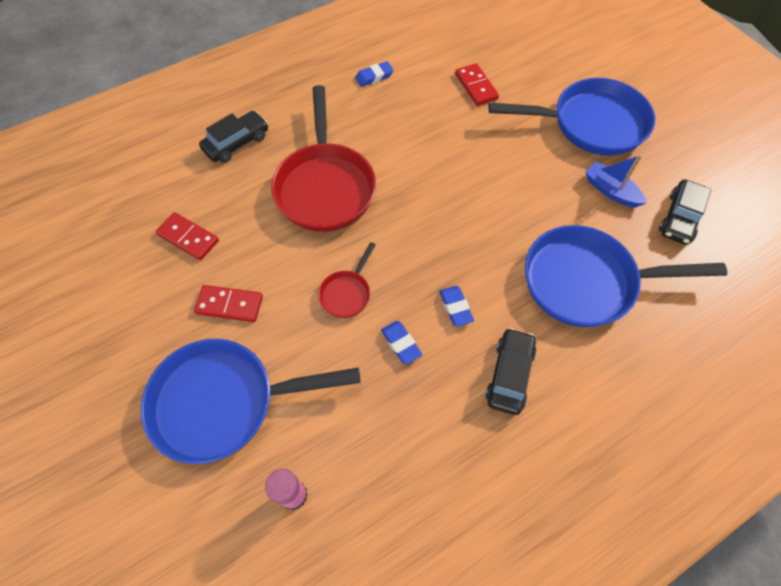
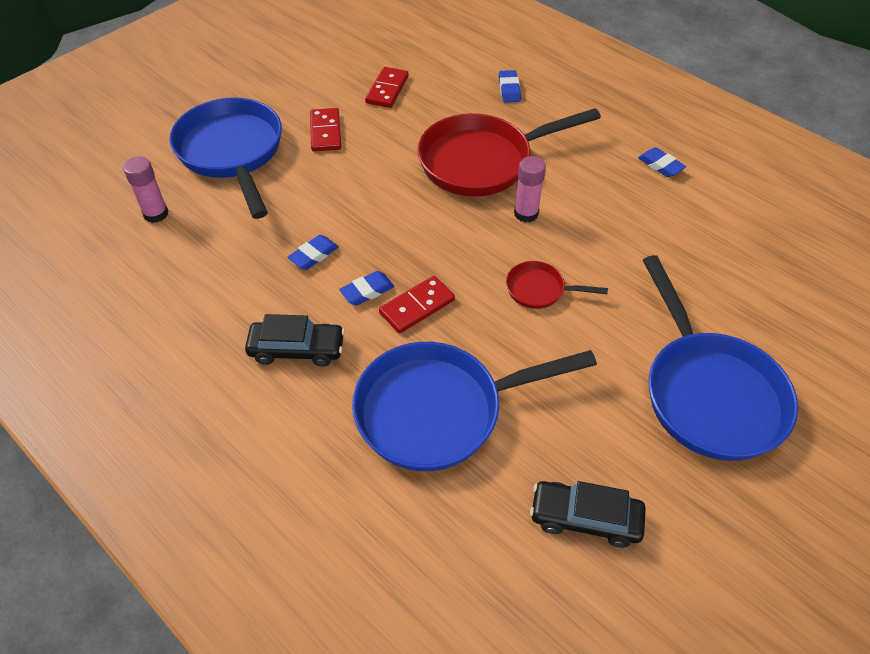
camera: 75 degrees right, 10 degrees down
black car [199,111,268,163] -> blue eraser [499,70,521,103]
red pan [318,242,376,318] -> red pan moved to [506,261,608,309]
red domino [455,63,499,106] -> red domino moved to [379,276,455,334]
blue pan [525,225,727,327] -> blue pan turned 90 degrees counterclockwise [352,342,597,471]
blue boat [585,155,647,207] -> none
none -> pink glue stick [514,156,546,222]

